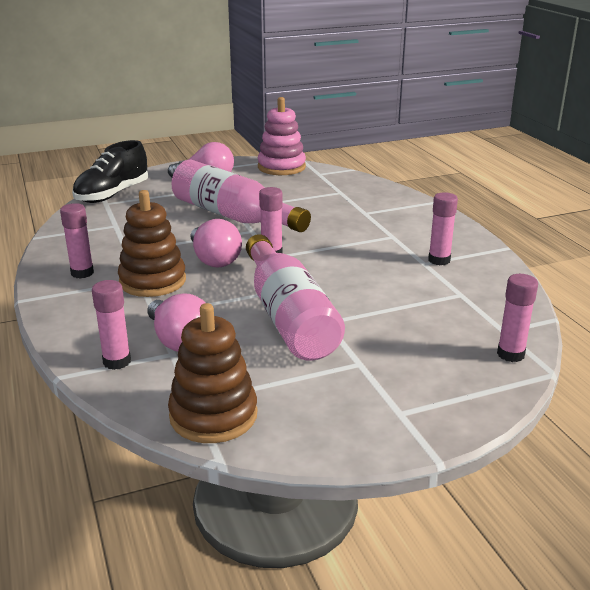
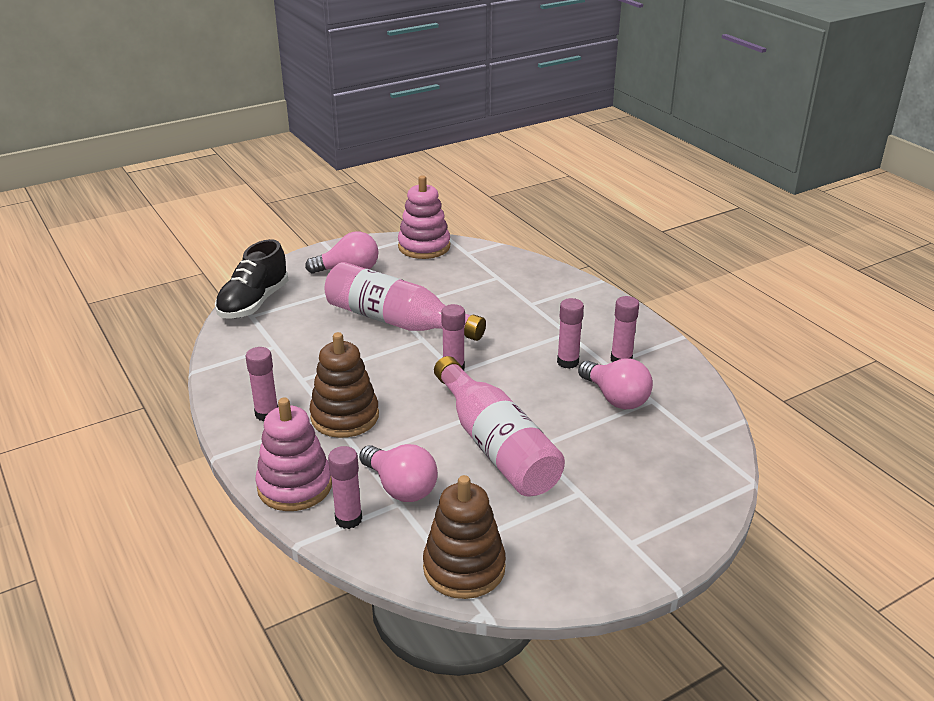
camera: 10 degrees left, 5 degrees up
pink light bulb [191,219,242,268] -> pink light bulb moved to [578,359,653,409]
pink glue stick [497,274,538,362] -> pink glue stick moved to [557,298,584,369]
none -> pink stacking toy [255,397,332,511]

